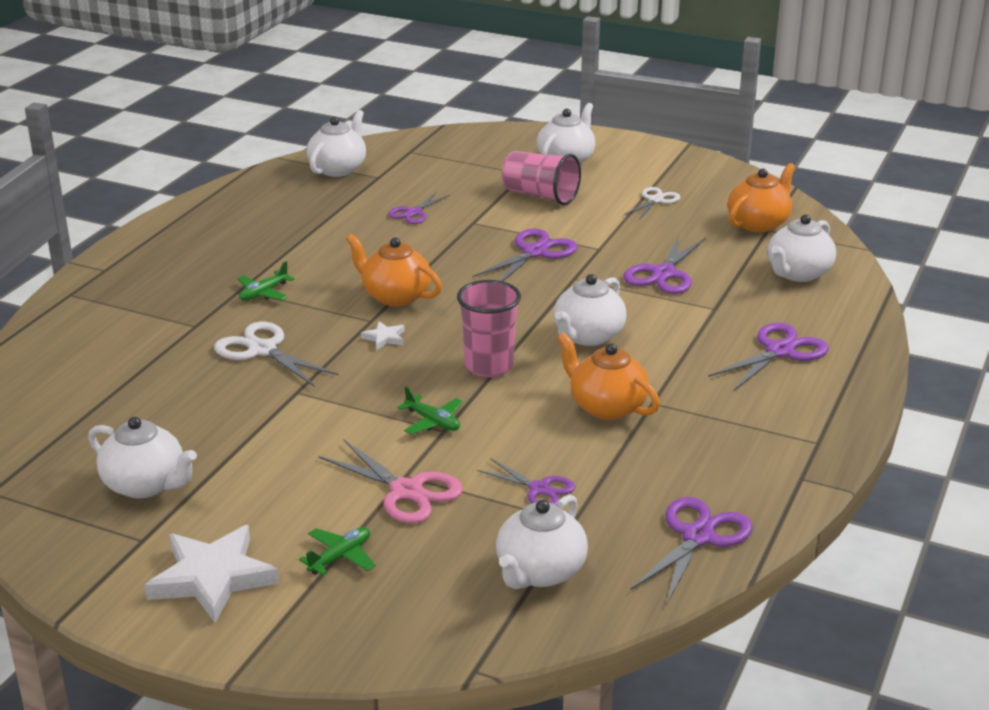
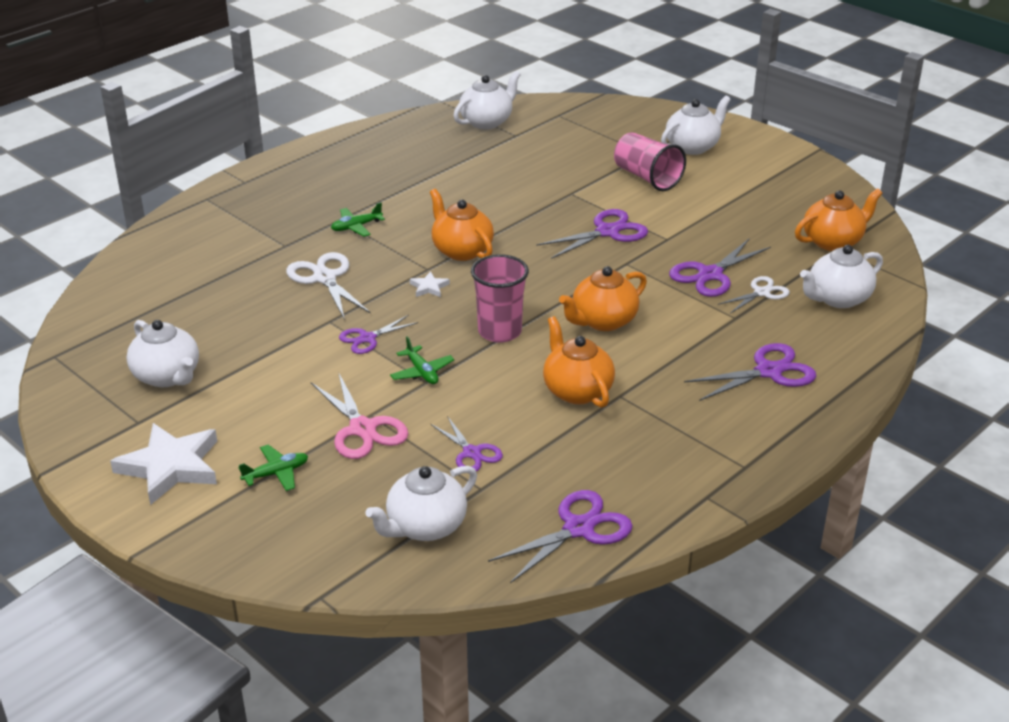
camera: 20 degrees right, 5 degrees up
purple scissors [388,192,450,224] -> purple scissors moved to [339,315,418,354]
white teapot [554,274,626,346] -> orange teapot [559,266,647,331]
white scissors [624,187,680,220] -> white scissors moved to [718,276,790,313]

